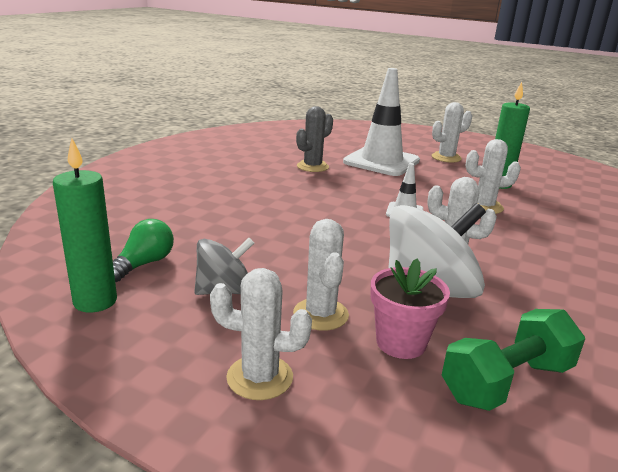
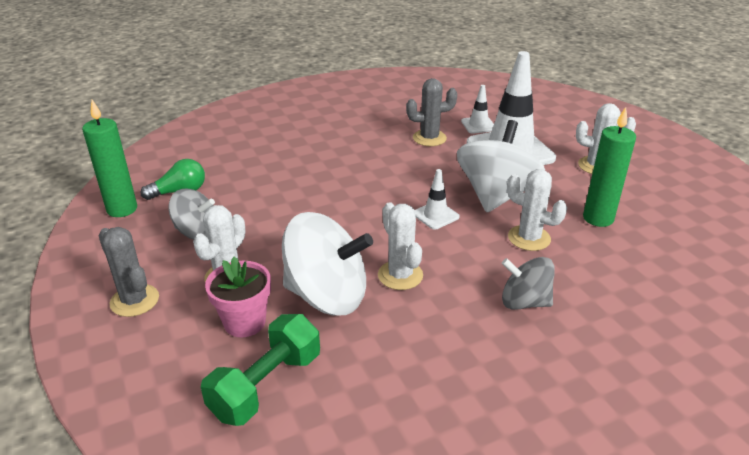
camera: 40 degrees right, 10 degrees up
white cactus [210,268,312,400] -> grey cactus [99,227,159,317]
green dumbbell [442,309,585,411] -> green dumbbell turned 60 degrees counterclockwise [201,314,320,426]
none -> white spinning top [457,120,545,212]
none -> white traffic cone [461,85,494,134]
none -> grey spinning top [502,257,555,310]

